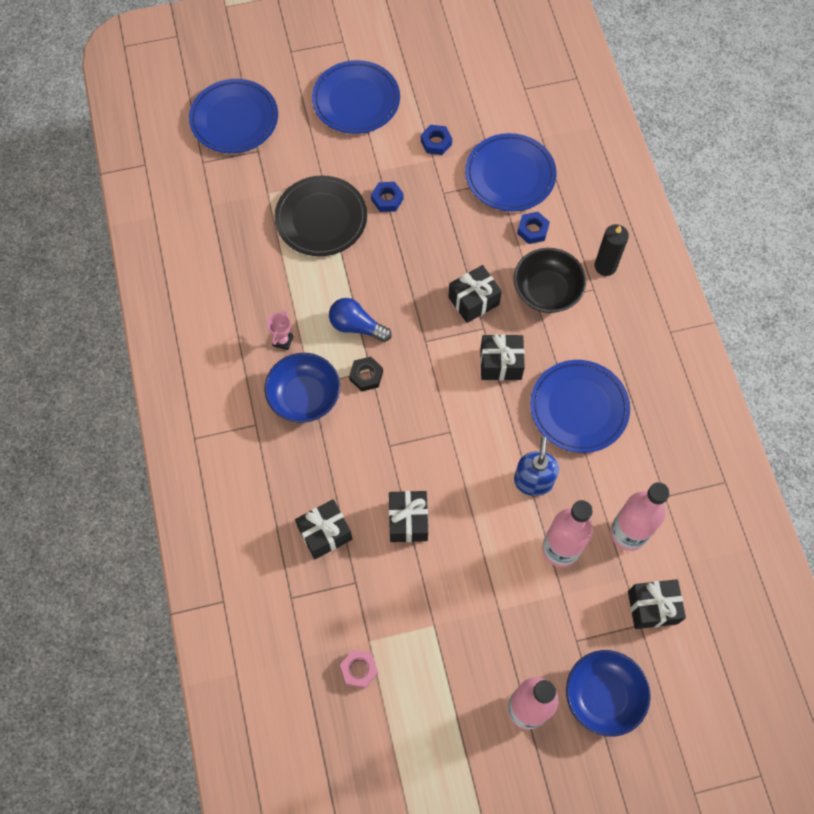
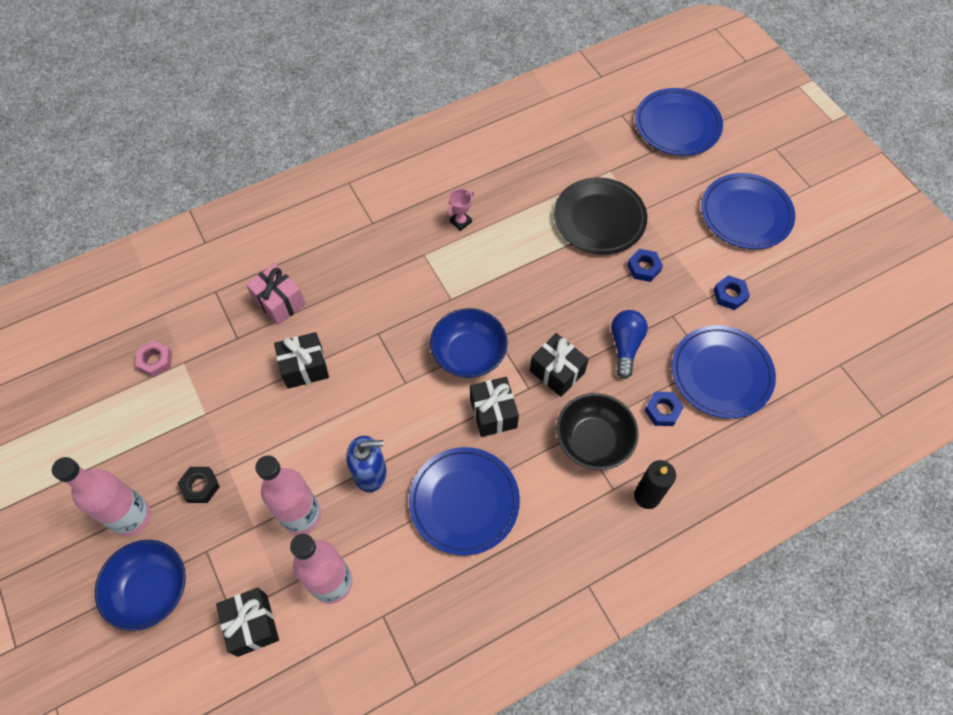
camera: 75 degrees right, 5 degrees down
blue bowl [265,353,340,423] -> blue bowl moved to [430,308,508,378]
pink trophy [267,310,293,350] -> pink trophy turned 45 degrees counterclockwise [446,189,474,231]
black gift [295,499,352,559] -> pink gift [246,264,306,325]
blue light bulb [329,298,392,342] -> blue light bulb moved to [611,310,648,379]
black nut [349,357,383,391] -> black nut moved to [178,467,220,503]

